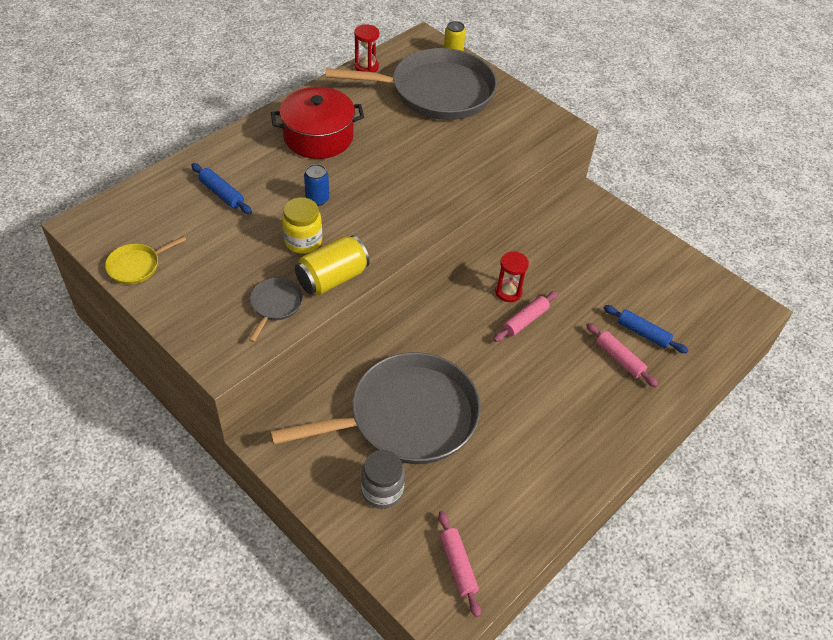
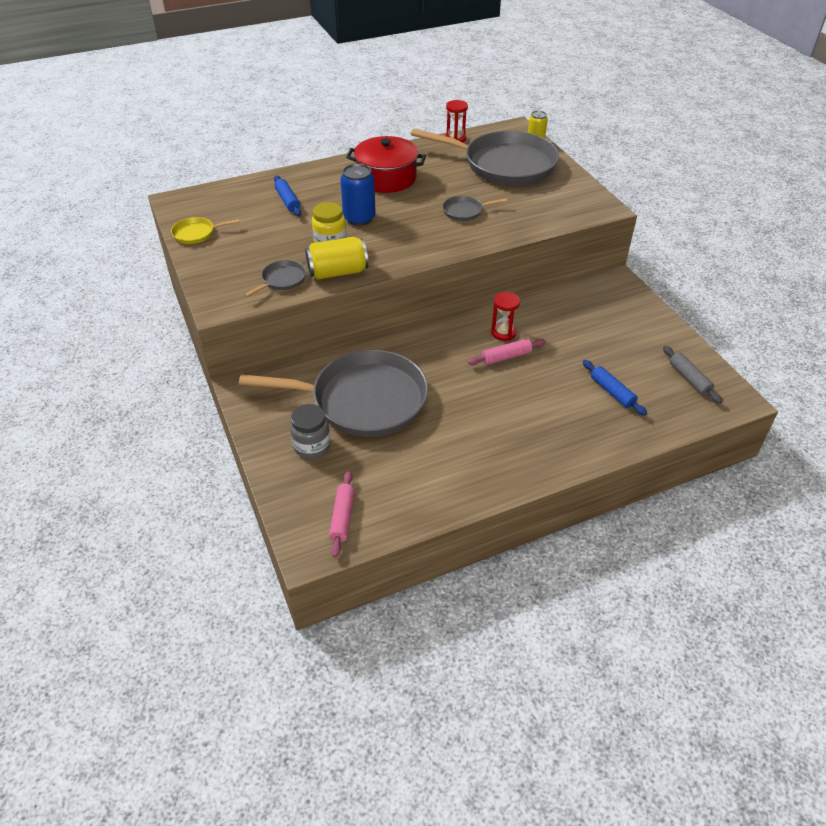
camera: 25 degrees right, 5 degrees down
blue can [304,164,329,206] -> blue can [340,164,376,226], size x1.61
pink rolling pin [586,323,658,388] -> none
none -> grey pan [442,196,508,221]
none -> grey rolling pin [663,346,722,404]

